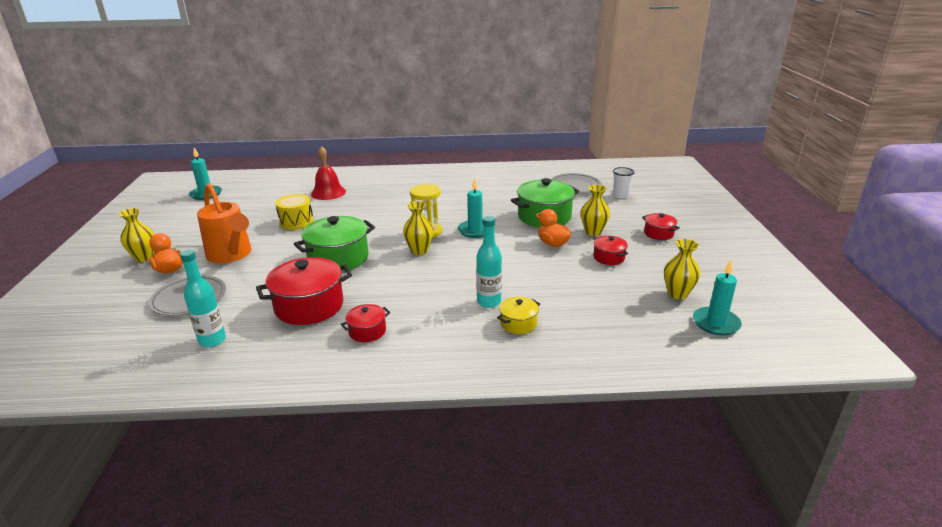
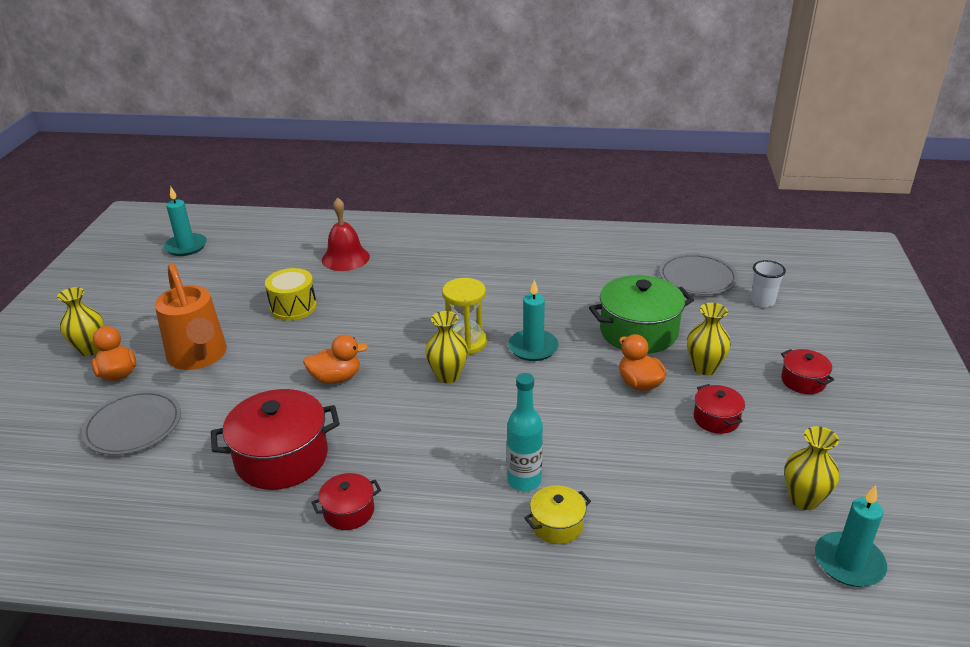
camera: 10 degrees right, 5 degrees up
turquoise bottle [180,249,226,348] -> none
green pot [294,216,375,272] -> orange duck [303,335,368,384]

